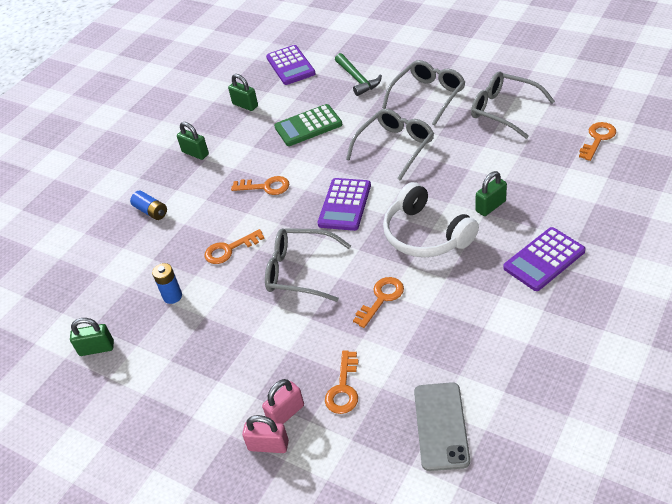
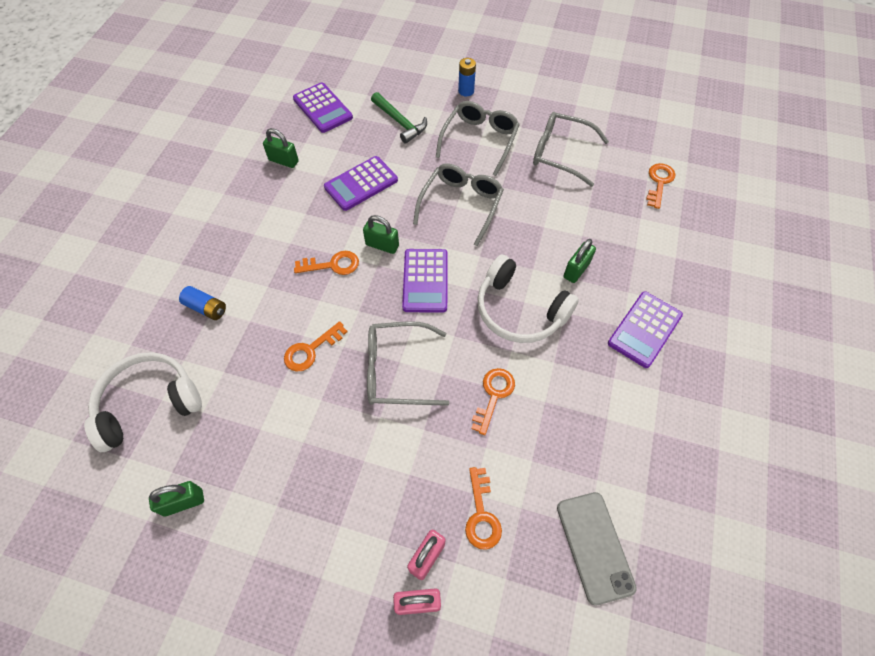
camera: 20 degrees left, 15 degrees up
blue battery [152,263,182,304] -> blue battery moved to [458,58,476,96]
green padlock [177,122,209,160] -> green padlock moved to [363,215,399,254]
green calculator [274,104,342,146] -> purple calculator [324,156,398,211]
none -> white headphones [84,352,202,452]

